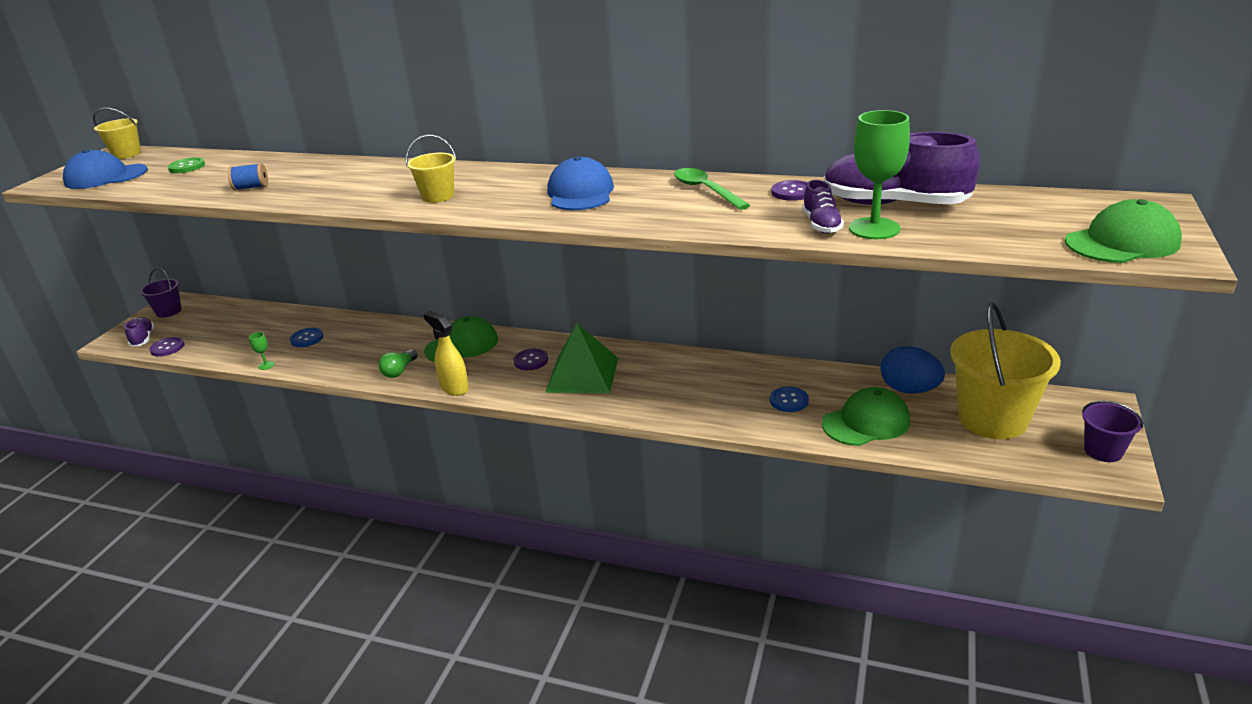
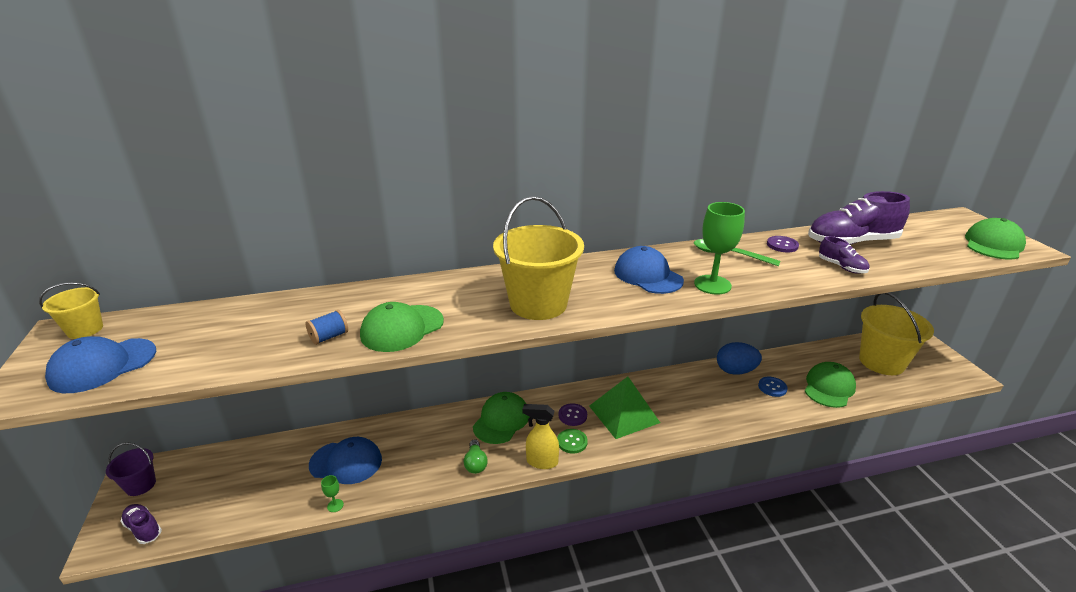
camera: 35 degrees left, 0 degrees up
purple button [149,337,185,357] -> none
green button [168,157,205,173] -> green button moved to [557,429,588,454]
blue button [290,328,323,347] -> blue cap [309,437,382,484]
yellow bucket [406,135,456,203] -> yellow bucket [493,196,584,320], size x1.99
green goblet [849,110,910,239] -> green goblet moved to [694,202,745,295]
blue egg [880,346,945,393] -> blue egg moved to [717,342,762,375]
purple bucket [1082,401,1143,462] -> none
none -> green cap [360,302,444,352]

